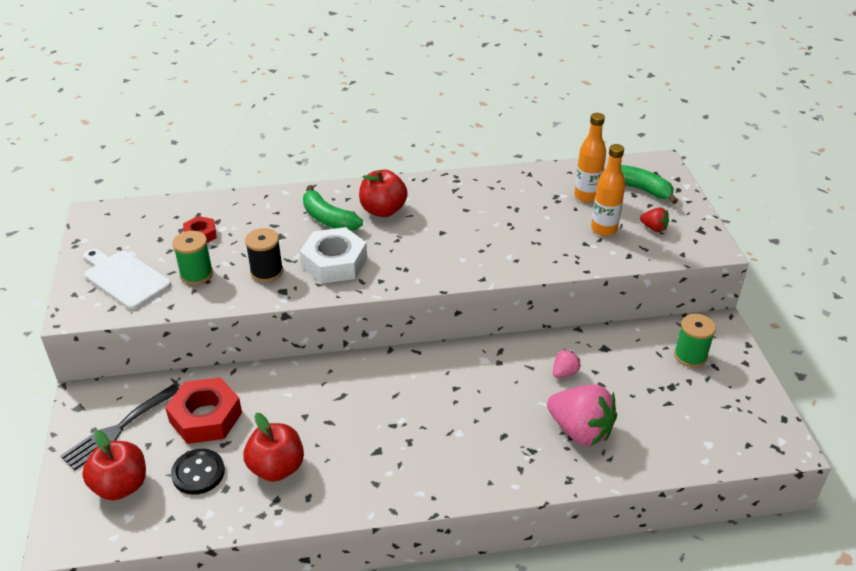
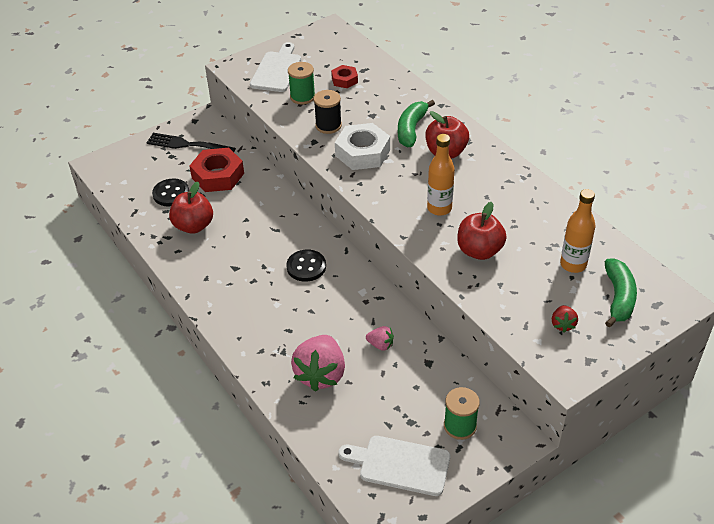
camera: 65 degrees right, 5 degrees up
red apple [82,430,146,501] -> red apple moved to [457,202,507,260]
orange bottle [591,144,625,236] -> orange bottle moved to [427,134,455,216]
none -> black button [286,250,326,282]
none -> white cutting board [338,436,450,496]

